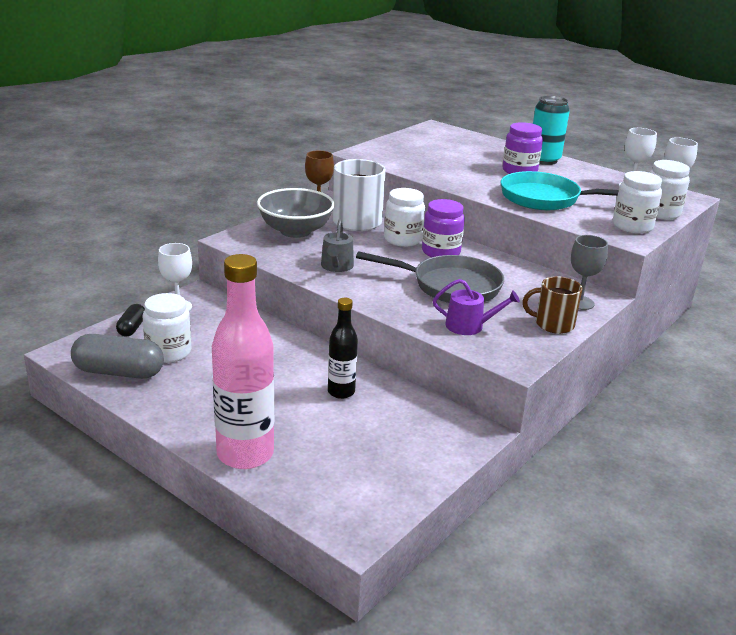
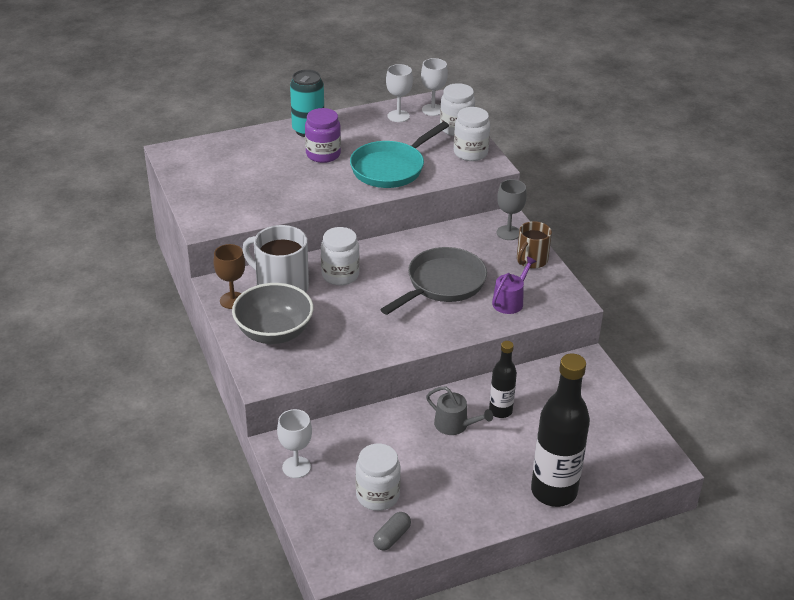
camera: 60 degrees left, 10 degrees up
grey capsule [71,334,164,379] -> grey capsule [373,512,411,551], size x0.55
black capsule [116,304,145,336] -> none
pink bottle [212,254,274,469] -> black bottle [531,354,590,507]
grey watering can [321,219,354,272] -> grey watering can moved to [426,387,493,435]
purple jar [422,199,465,257] -> none

